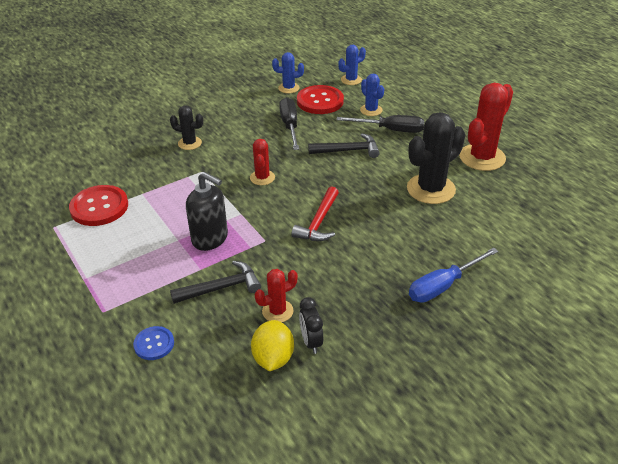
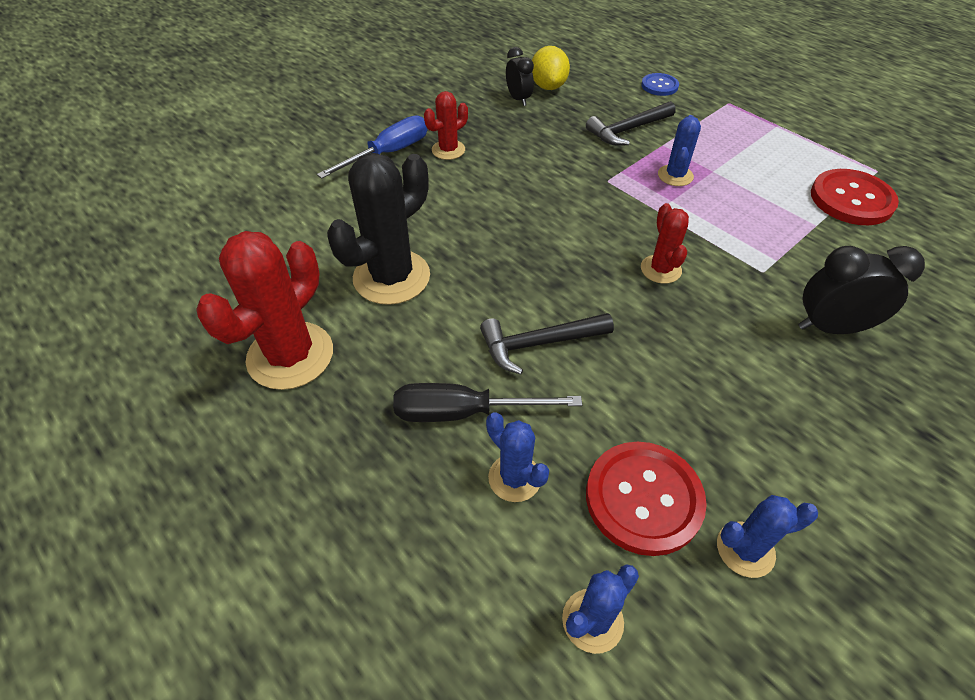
camera: 170 degrees right, 10 degrees up
black cactus [170,105,203,150] -> black clock [798,246,925,334]
black soap dispenser [186,172,228,251] -> blue cactus [658,115,701,186]
red cactus [255,269,298,322] -> red cactus moved to [424,91,468,160]
black screwdriver [279,97,299,150] -> none
red hammer [291,186,339,241] -> none

